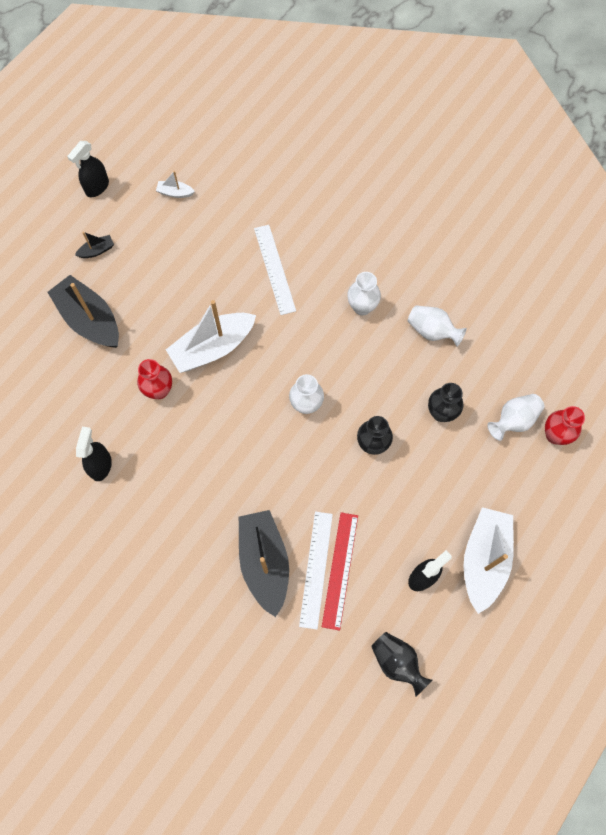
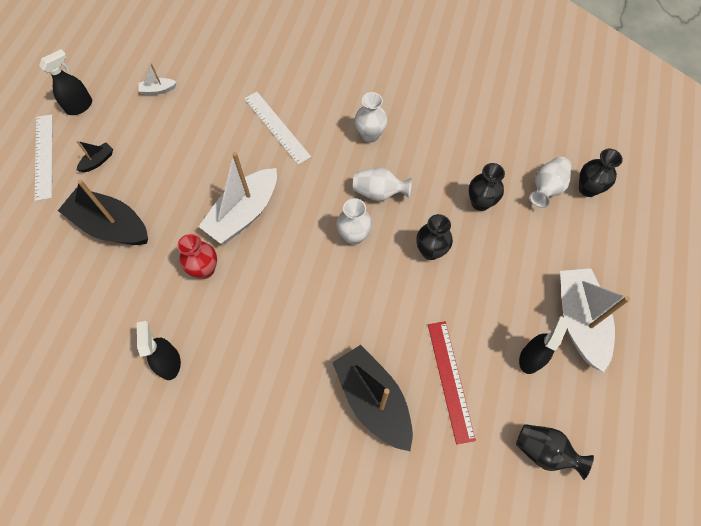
camera: 20 degrees left, 5 degrees down
black spray bottle [67,141,109,197] -> black spray bottle turned 150 degrees counterclockwise [39,49,92,115]
white ruler [299,512,333,630] -> white ruler moved to [35,114,52,201]
white vase [408,305,467,347] -> white vase moved to [353,167,412,201]
red vase [545,406,585,445] -> black vase [579,149,623,197]

